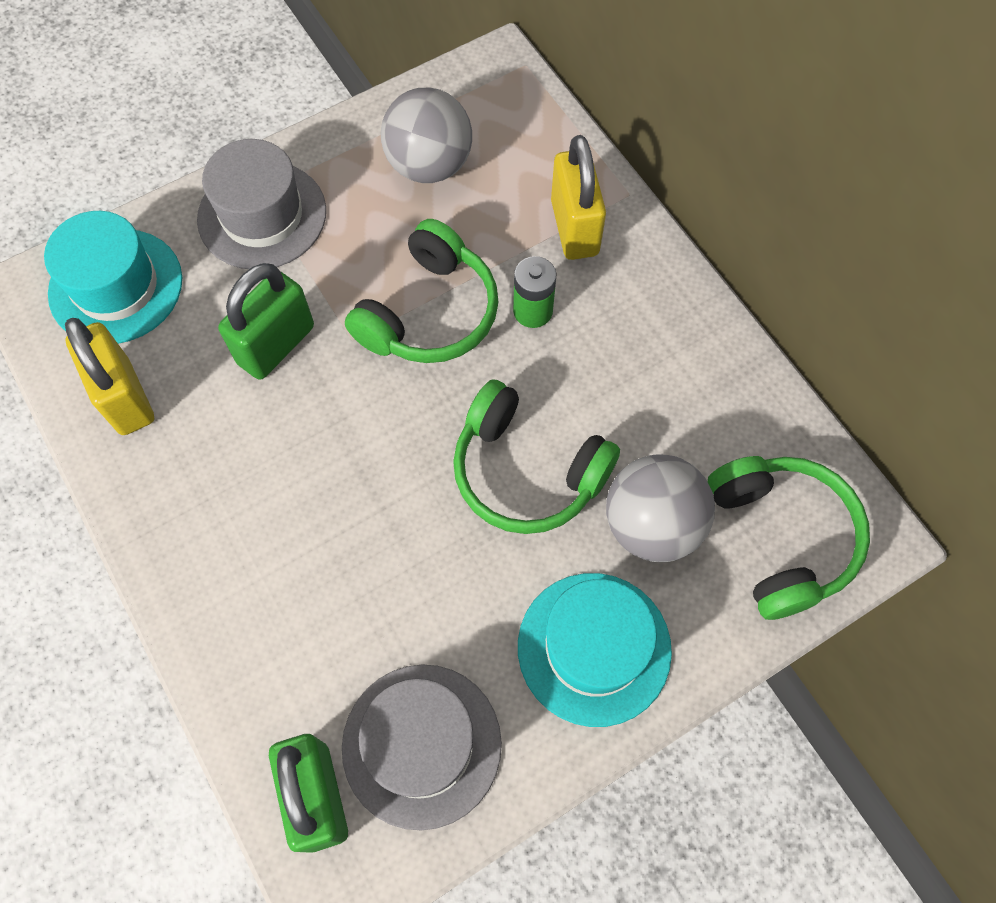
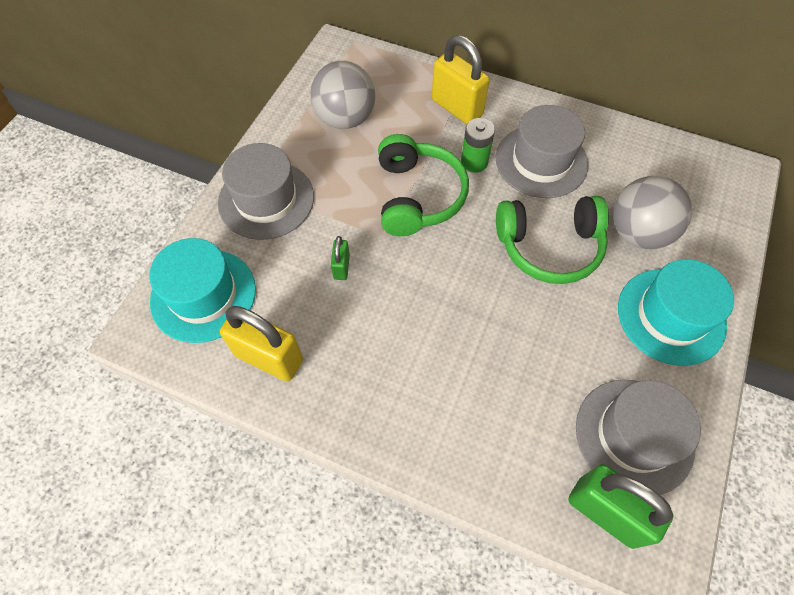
camera: 35 degrees left, 5 degrees down
green padlock [218,263,314,380] -> green padlock [331,236,350,280], size x0.50
green headphones [708,456,870,620] -> none
none -> grey hat [495,105,588,198]

